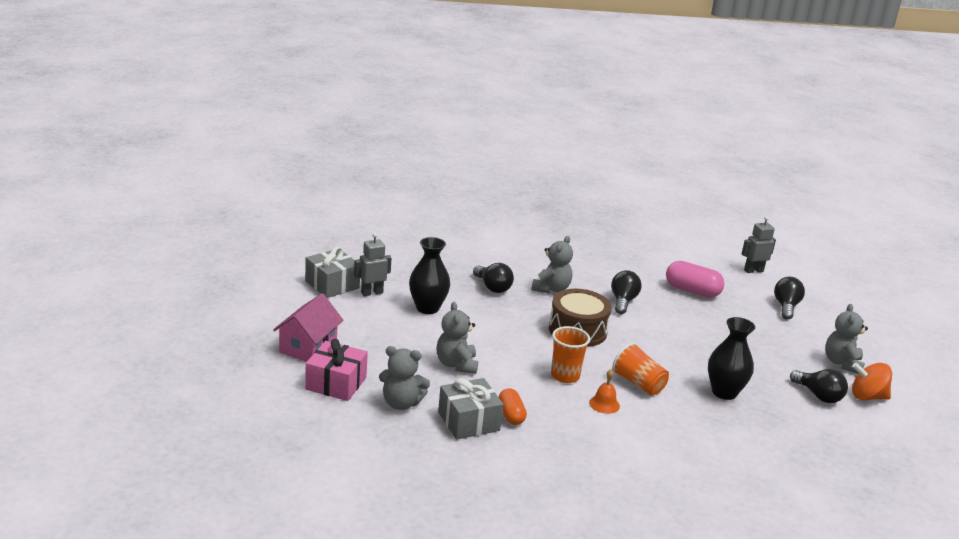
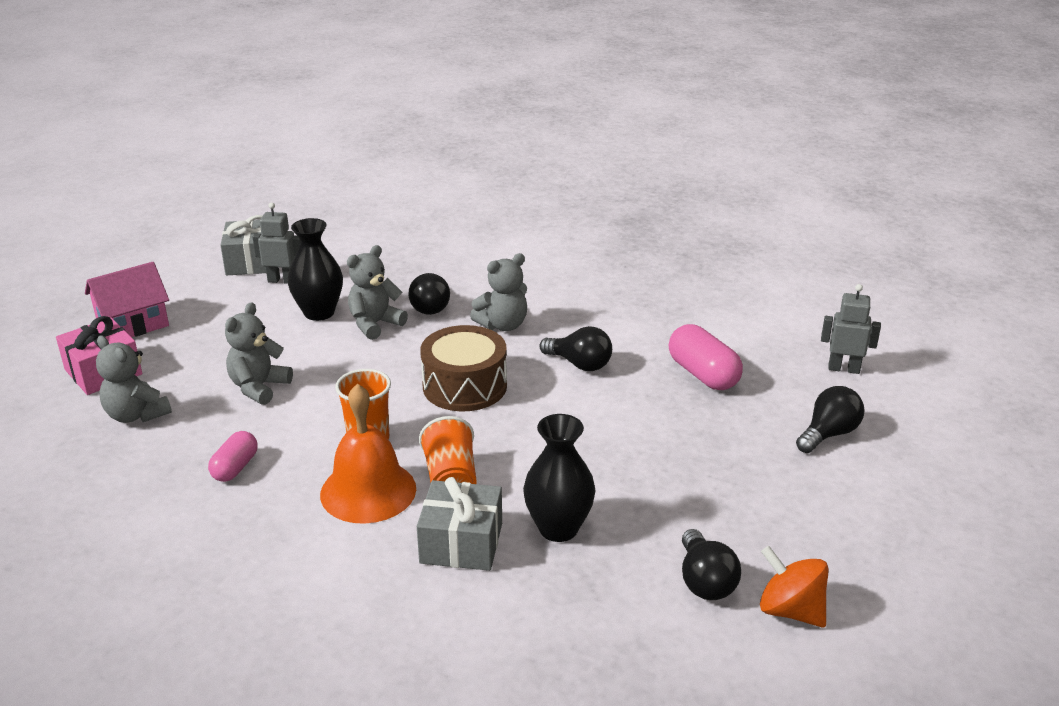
camera: 35 degrees right, 5 degrees up
grey gift [438,378,503,440] -> grey gift moved to [417,477,502,571]
orange capsule [499,388,527,425] -> pink capsule [208,431,258,482]
orange bell [589,369,620,414] -> orange bell [320,383,416,524], size x2.11
black light bulb [611,270,642,314] -> black light bulb turned 75 degrees clockwise [539,326,612,371]
grey teddy bear [825,304,868,374] -> grey teddy bear moved to [347,245,408,340]

